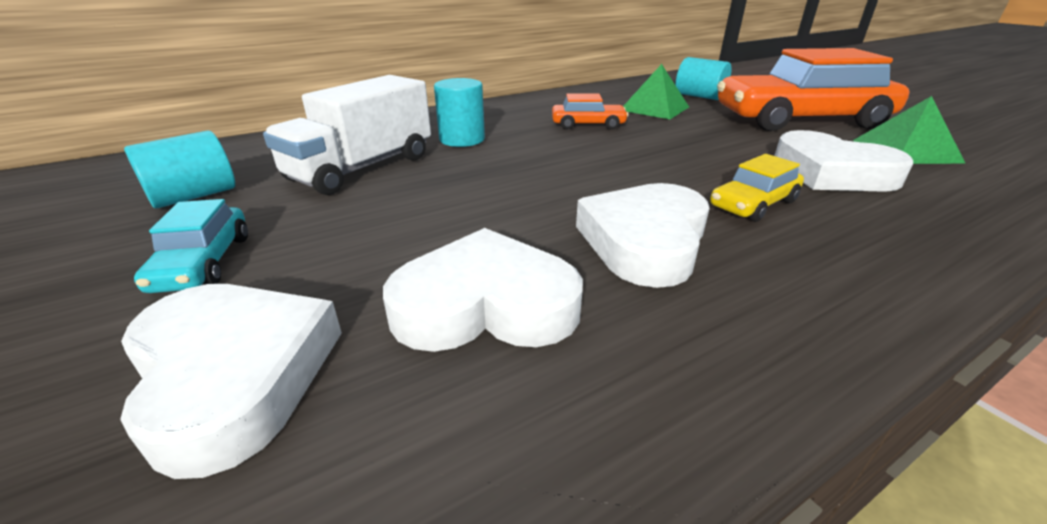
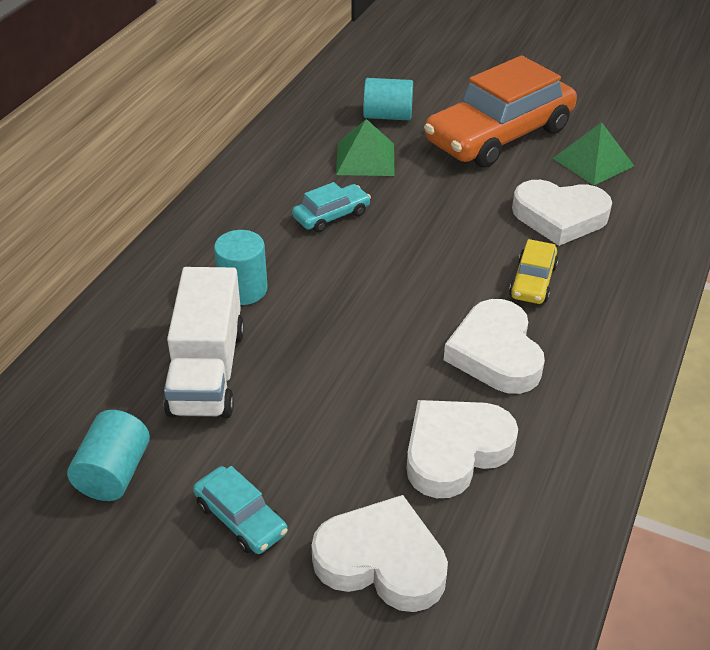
camera: 35 degrees left, 10 degrees up
orange car [552,93,629,130] -> turquoise car [292,182,371,232]

